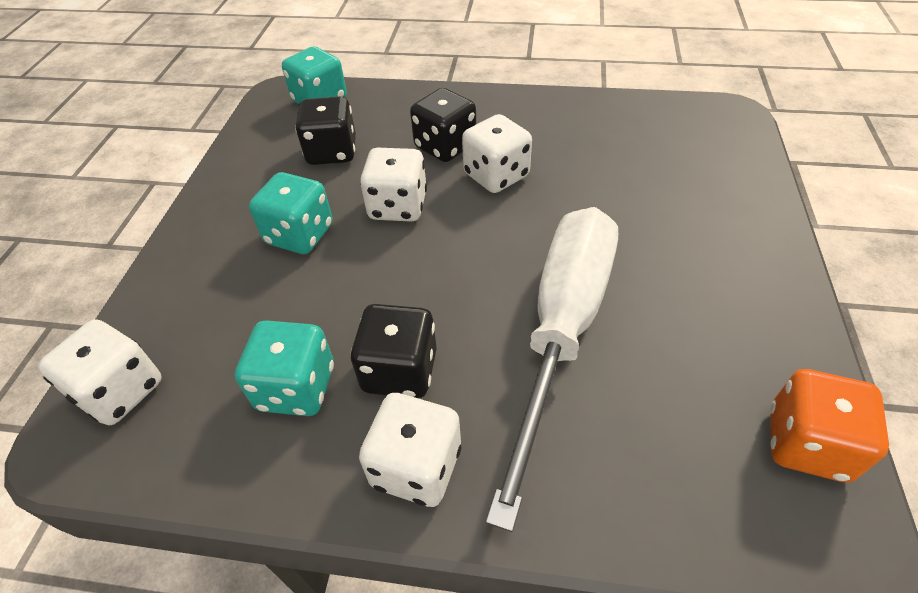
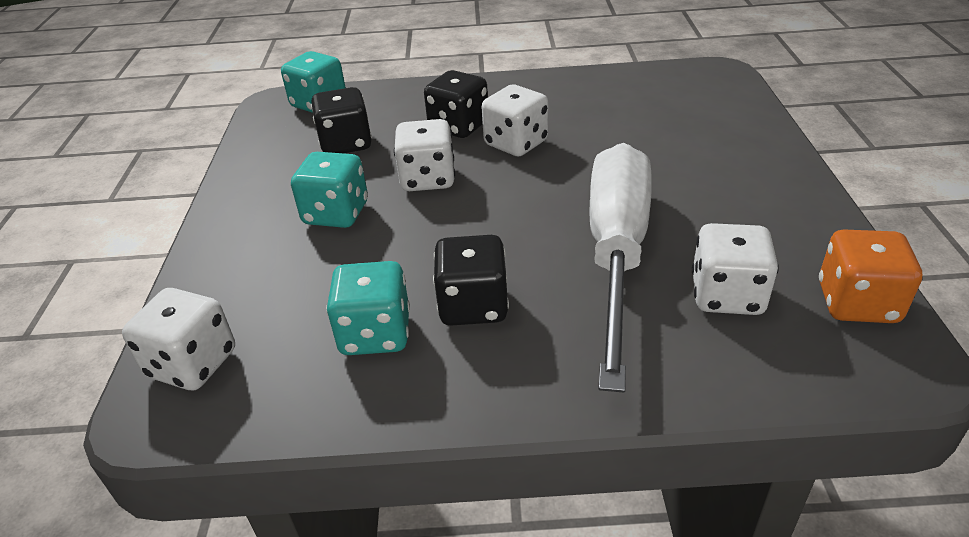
camera: 10 degrees left, 10 degrees down
white dice [359,393,461,507] -> white dice moved to [692,223,779,315]

